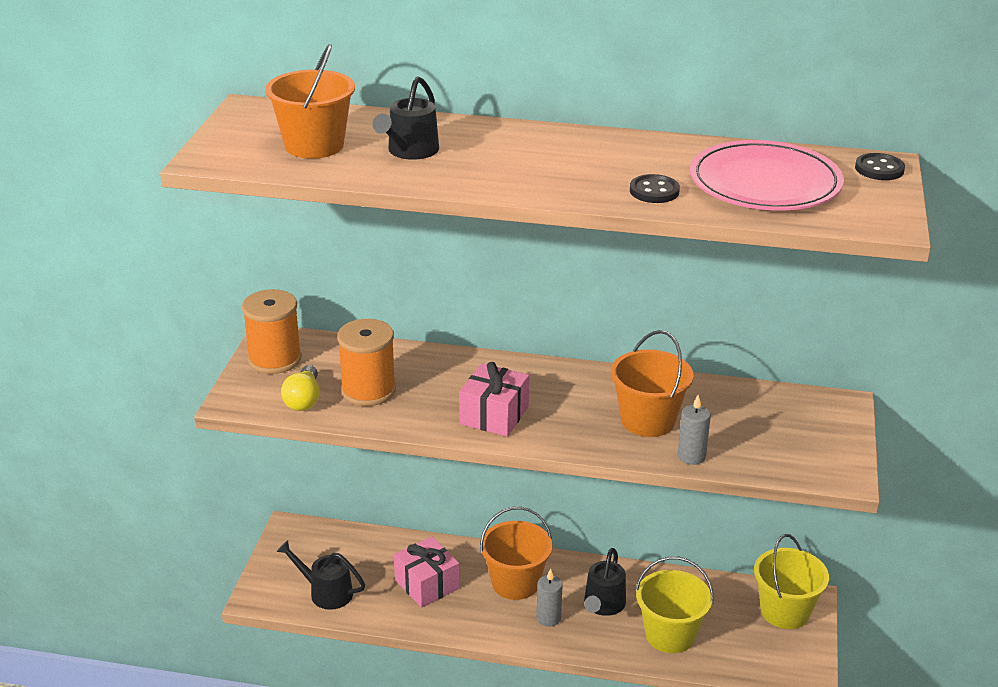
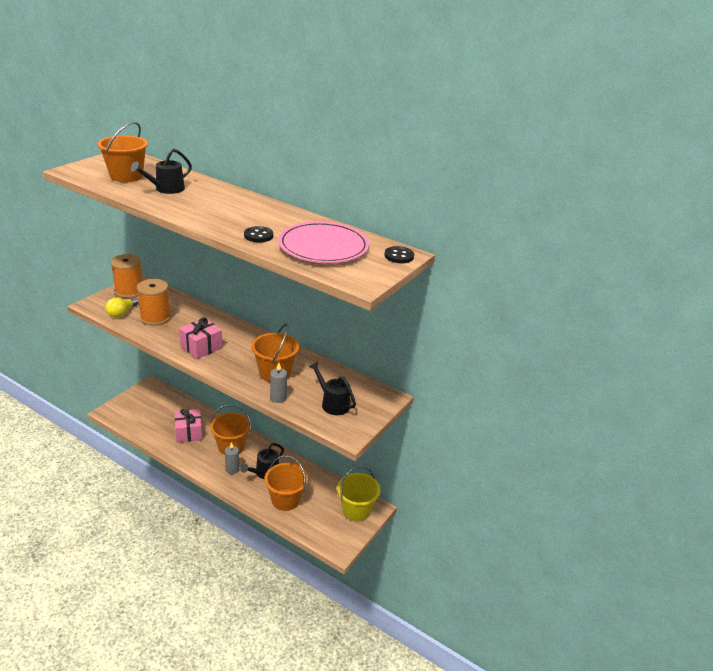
camera: 20 degrees right, 0 degrees up
black watering can [277,540,365,610] -> black watering can moved to [309,362,356,415]
yellow bucket [635,556,713,653] -> orange bucket [264,455,308,511]

